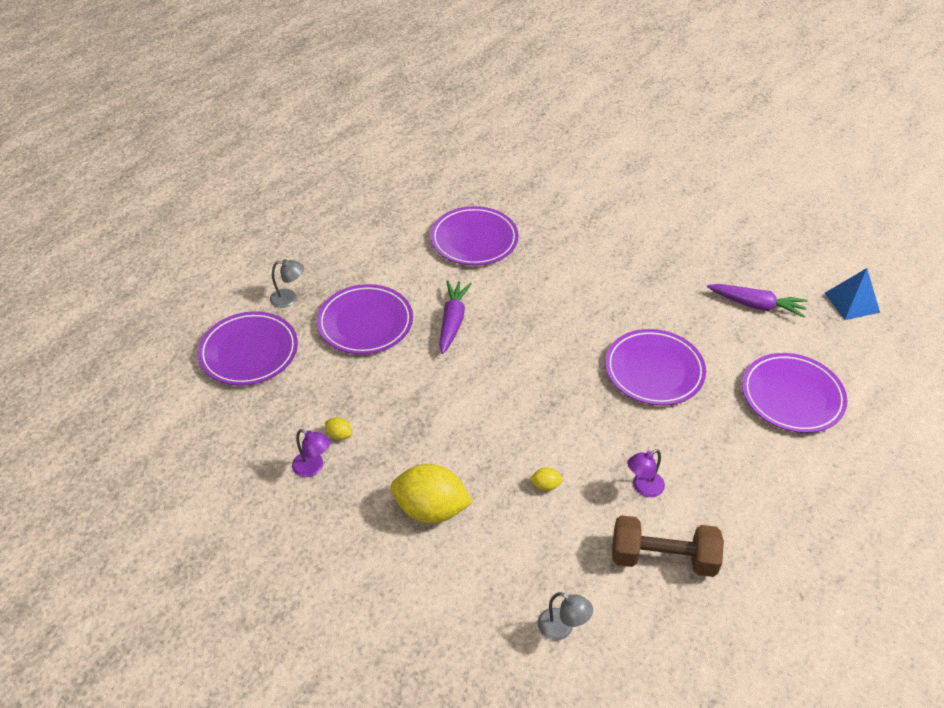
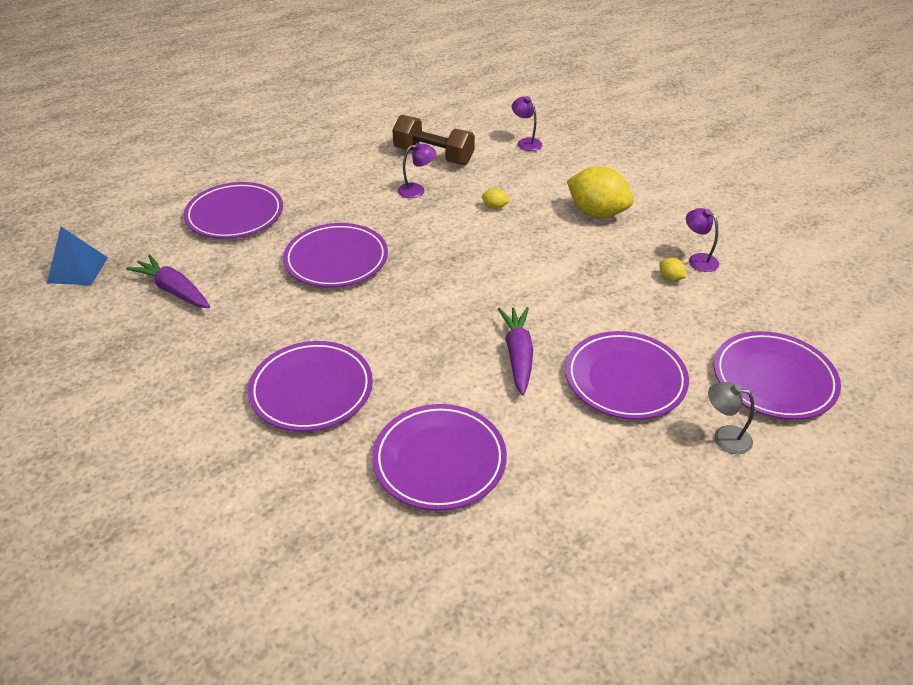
camera: 160 degrees left, 5 degrees down
purple carrot [439,280,472,354] -> purple carrot turned 150 degrees clockwise [498,307,533,395]
grey lamp [538,592,593,641] -> purple lamp [512,96,542,151]
none -> purple plate [248,341,373,431]

